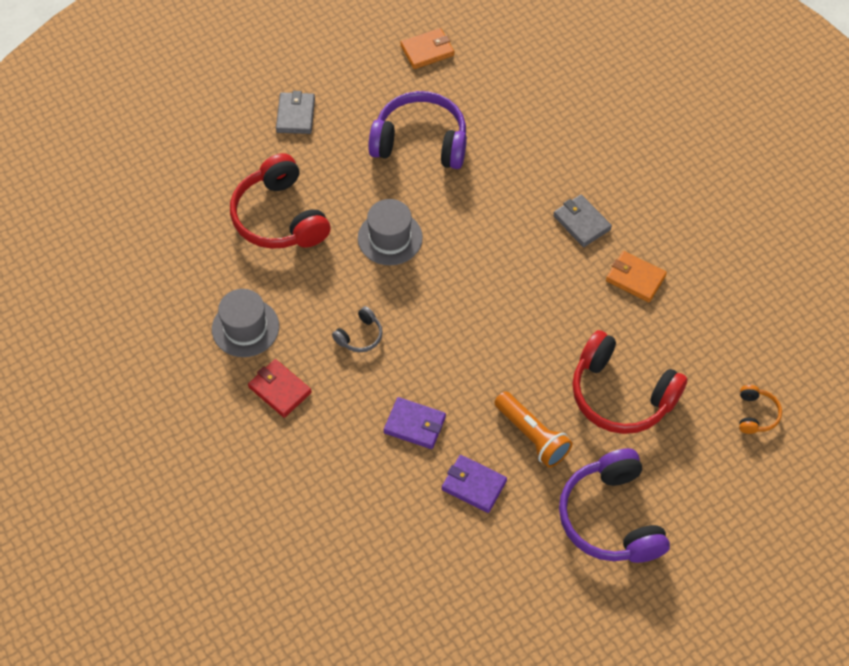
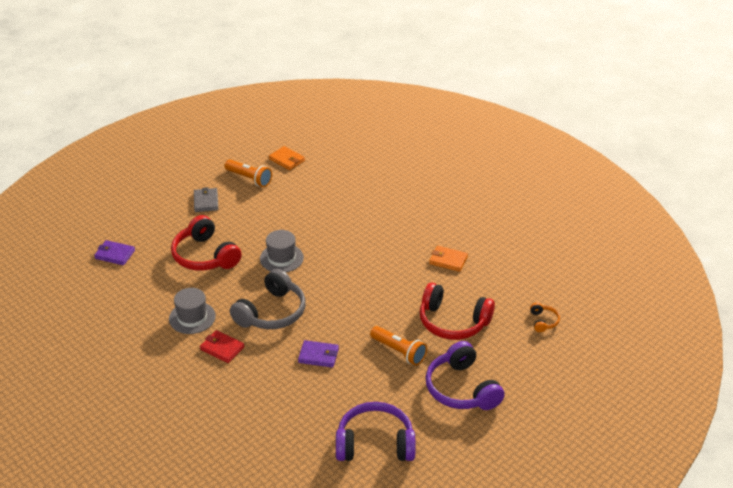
camera: 10 degrees left, 20 degrees down
grey headphones [332,306,383,352] -> grey headphones [230,269,306,329], size x2.21
purple headphones [368,91,467,169] -> purple headphones moved to [336,402,415,461]
orange wallet [400,28,454,69] -> orange wallet turned 75 degrees clockwise [269,146,305,170]
purple wallet [442,455,507,513] -> purple wallet moved to [94,240,135,265]
grey wallet [553,194,612,247] -> none
none -> orange flashlight [225,159,272,187]

